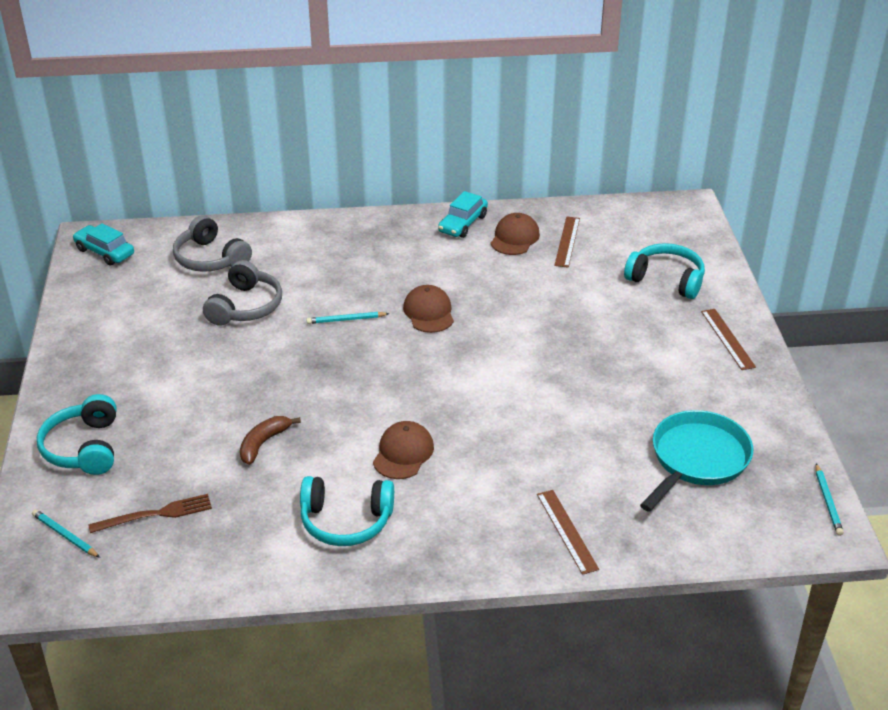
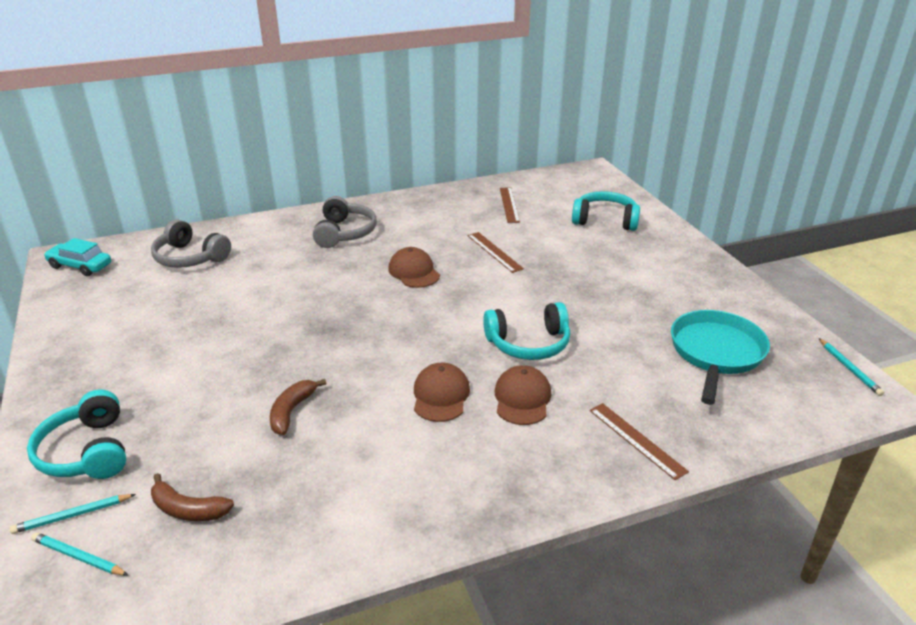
camera: 15 degrees left, 5 degrees down
brown fork [88,494,212,533] -> brown banana [151,473,234,521]
grey headphones [203,260,282,326] -> grey headphones moved to [313,196,377,248]
turquoise headphones [300,476,394,546] -> turquoise headphones moved to [483,302,570,360]
turquoise pencil [306,312,390,324] -> turquoise pencil moved to [10,494,136,534]
turquoise car [438,191,488,238] -> none
brown cap [491,213,540,255] -> brown cap moved to [495,365,551,425]
brown ruler [701,309,756,370] -> brown ruler moved to [467,232,524,273]

